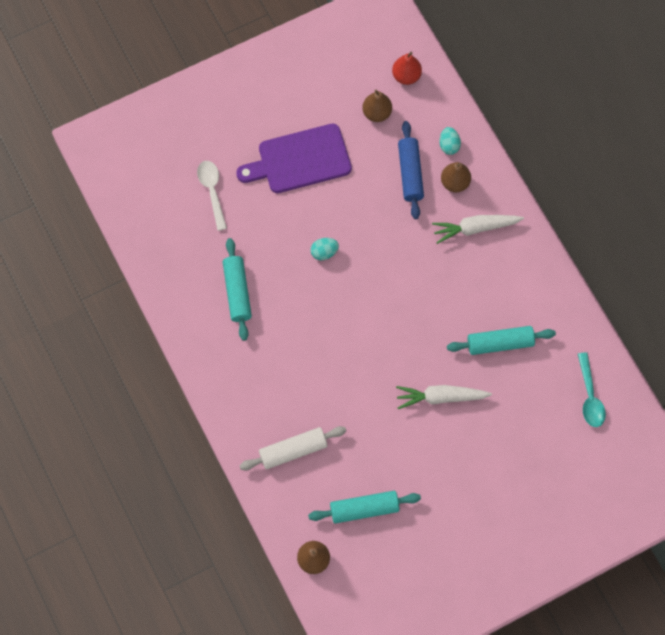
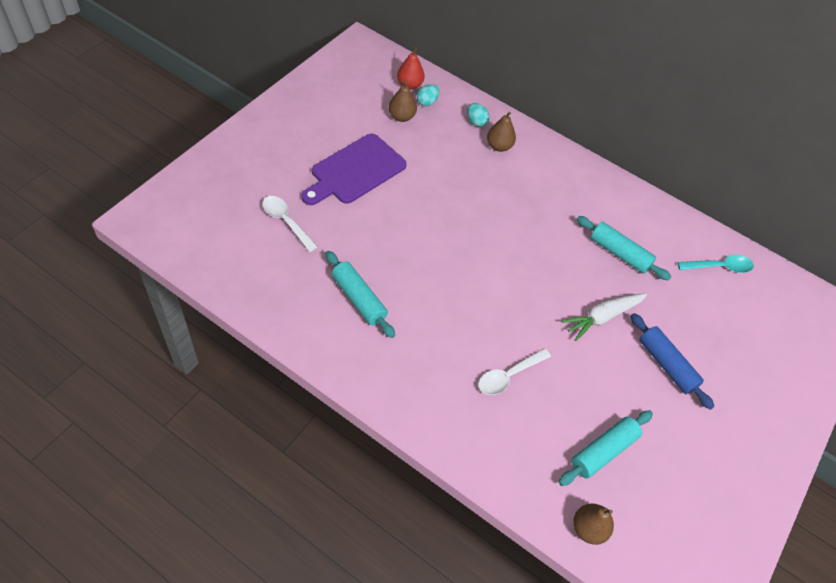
camera: 35 degrees left, 15 degrees down
white rolling pin [240,426,346,470] -> none
turquoise egg [310,238,339,260] -> turquoise egg moved to [417,84,440,106]
blue rolling pin [398,121,424,219] -> blue rolling pin moved to [631,313,714,410]
white carrot [432,215,524,244] -> none
turquoise rolling pin [447,326,556,355] -> turquoise rolling pin turned 75 degrees clockwise [577,216,671,280]
turquoise spoon [578,352,606,427] -> turquoise spoon turned 60 degrees counterclockwise [677,255,754,273]
none -> white spoon [478,348,551,395]

